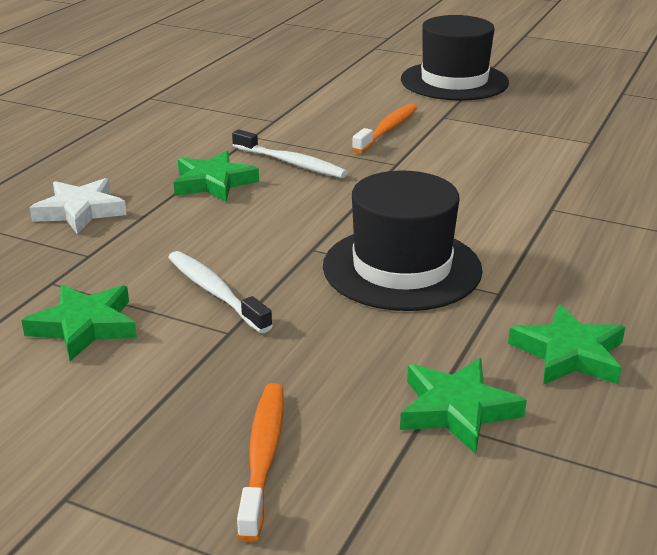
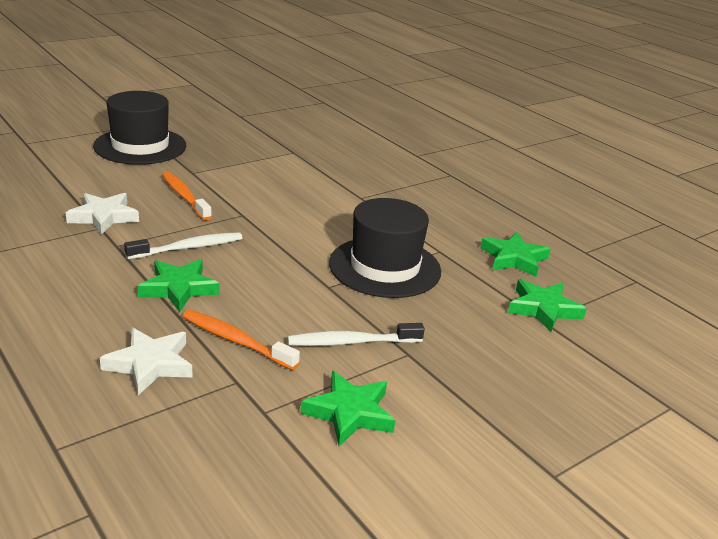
camera: 65 degrees left, 0 degrees up
orange toothbrush [237,383,284,542] -> orange toothbrush moved to [183,310,300,370]
none -> white star [66,193,139,235]

